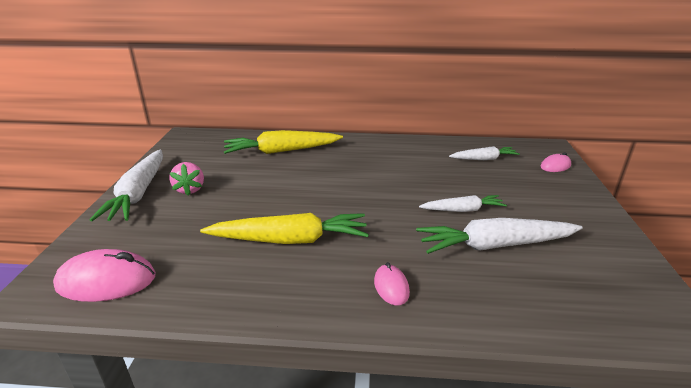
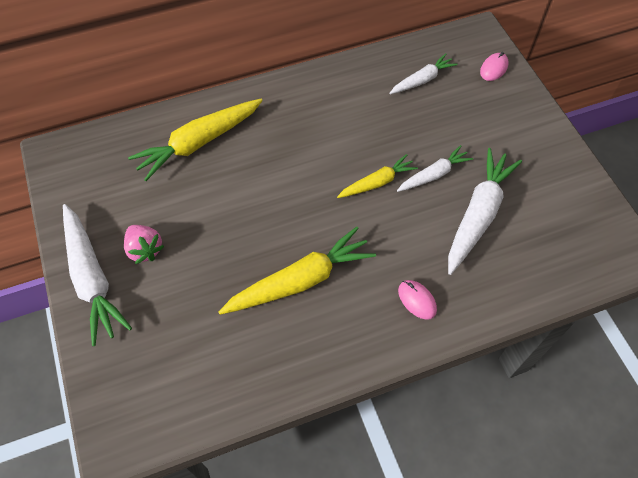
camera: 25 degrees left, 30 degrees up
pink mouse [53,249,156,302] -> none
white carrot [416,218,583,254] -> white carrot turned 150 degrees clockwise [448,148,522,275]
none -> yellow carrot [337,154,418,198]

